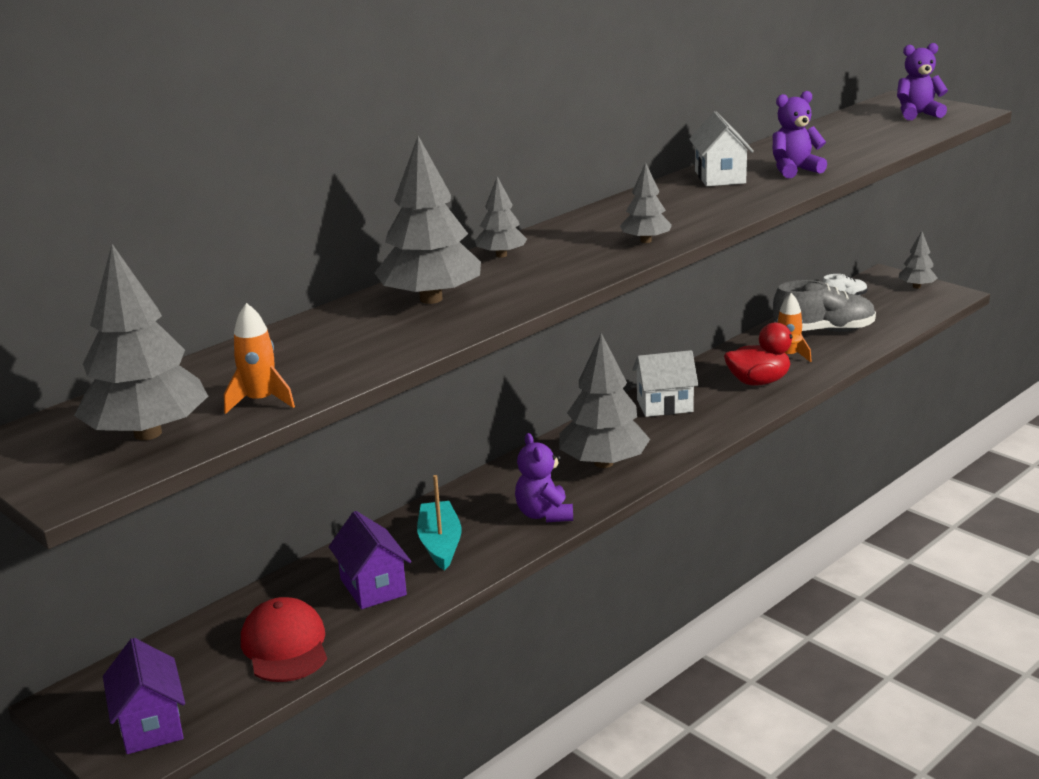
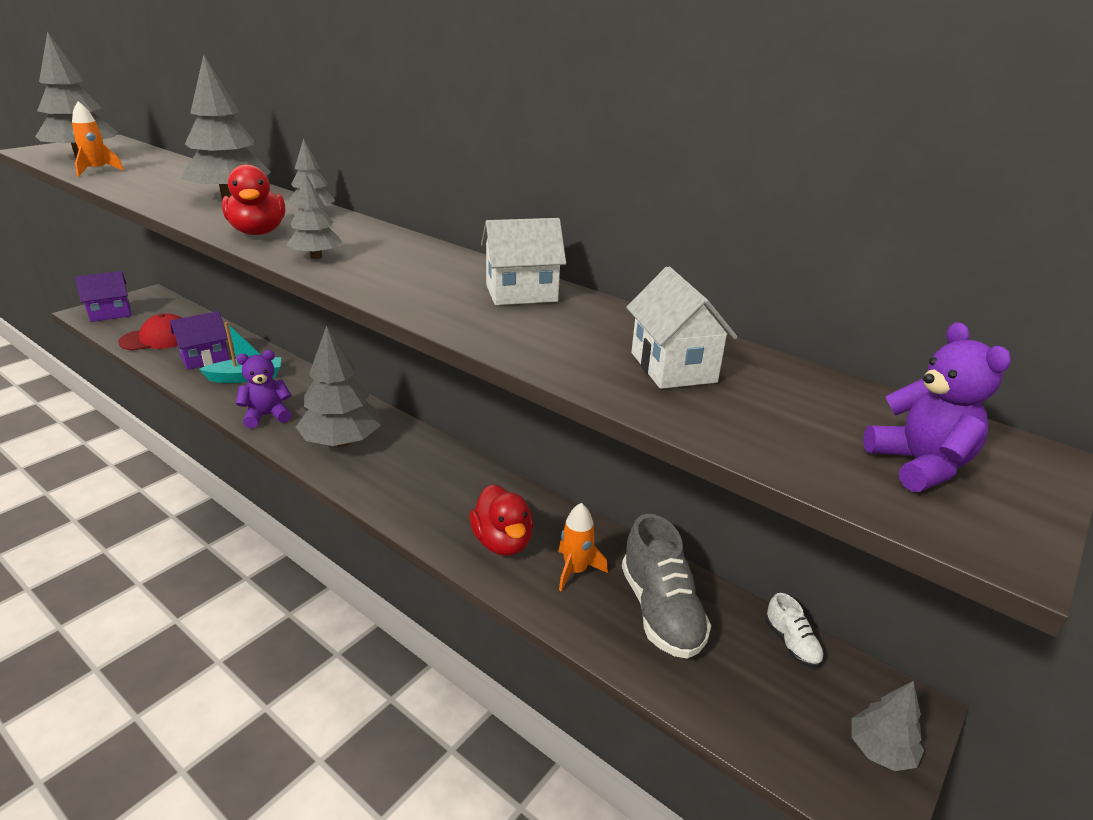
camera: 80 degrees right, 5 degrees up
white house [633,350,698,417] -> white house moved to [626,266,738,389]
purple teddy bear [772,91,827,178] -> none
none -> red duck [222,165,285,235]

